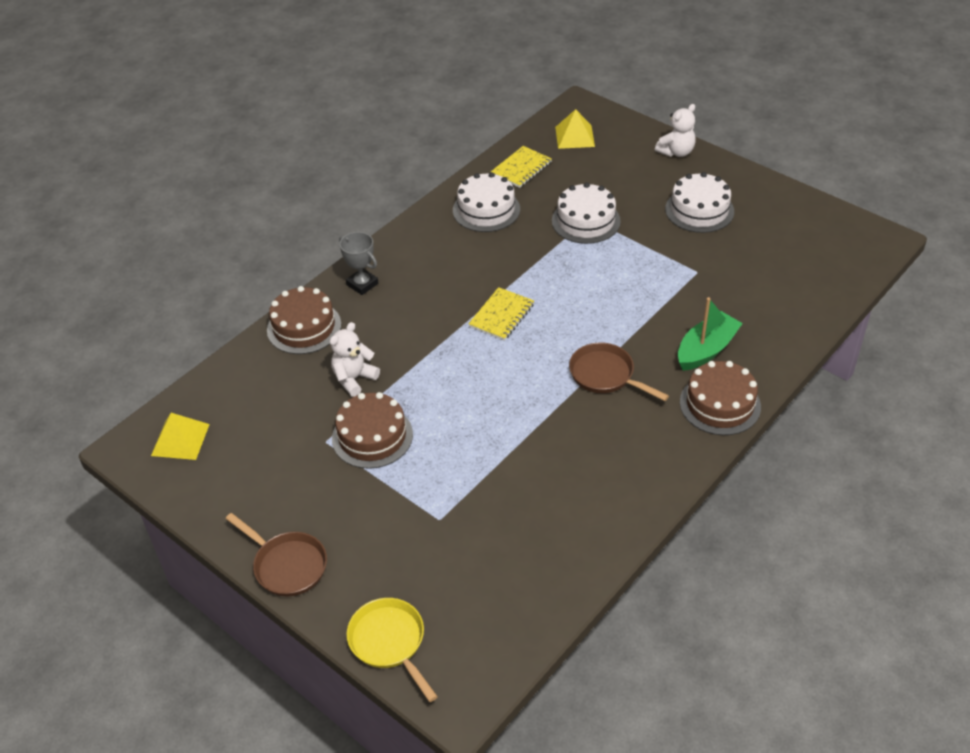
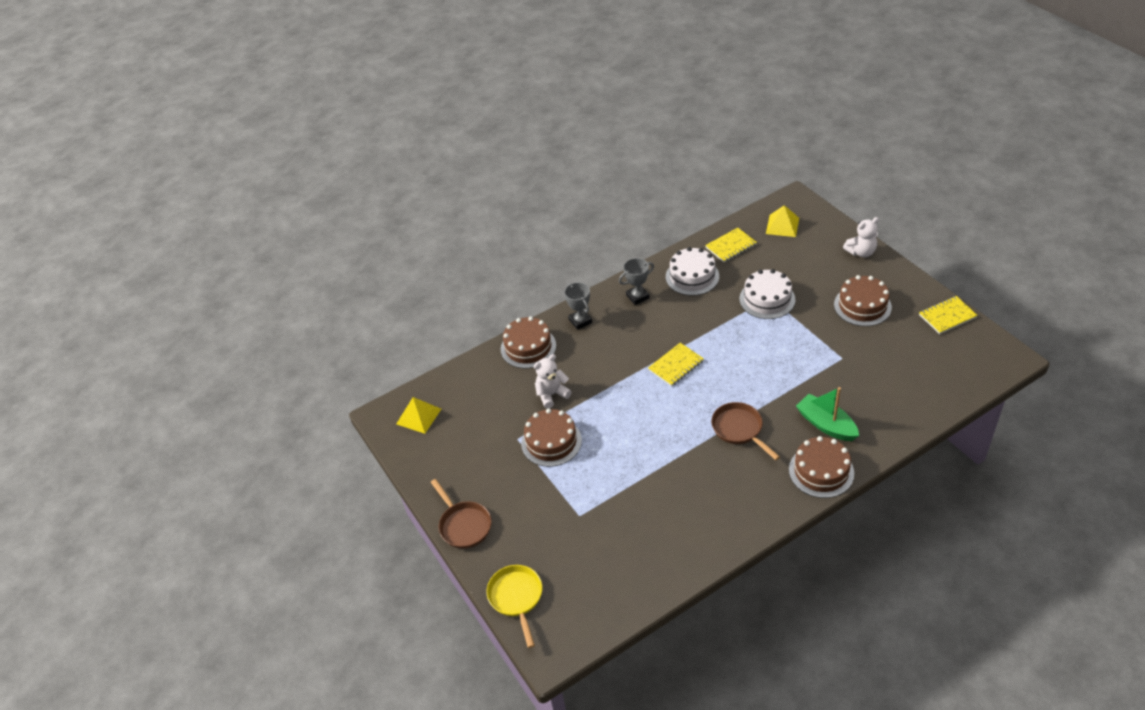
camera: 20 degrees right, 0 degrees up
white cake [665,172,734,233] -> brown cake [834,275,892,326]
green boat [678,297,743,371] -> green boat turned 105 degrees counterclockwise [796,387,859,441]
none -> grey trophy [619,258,654,305]
none -> yellow notebook [919,296,978,334]

